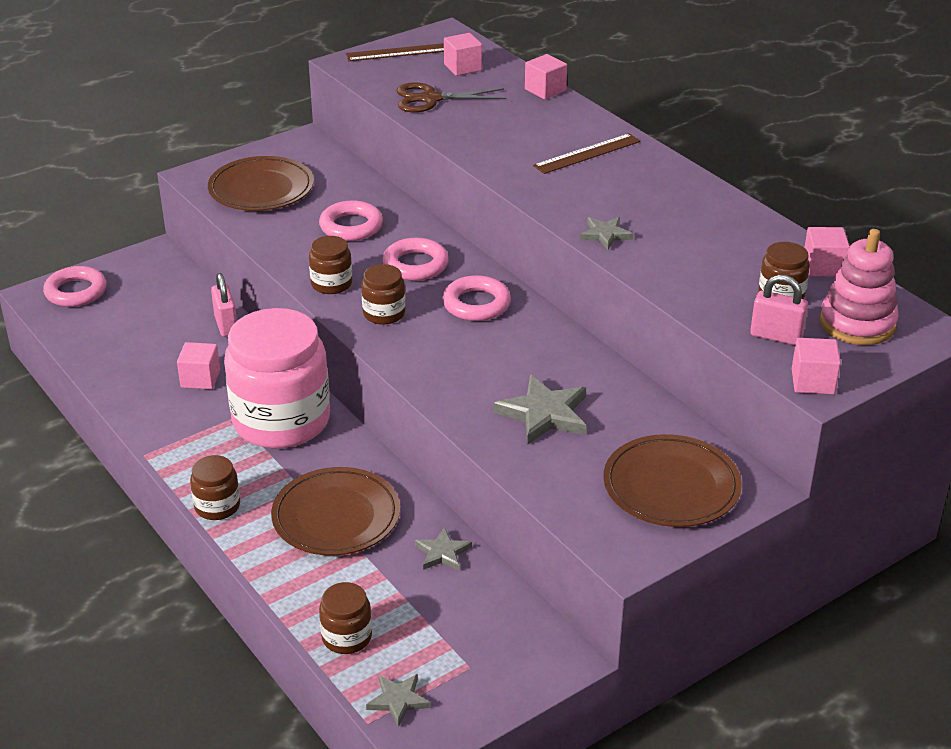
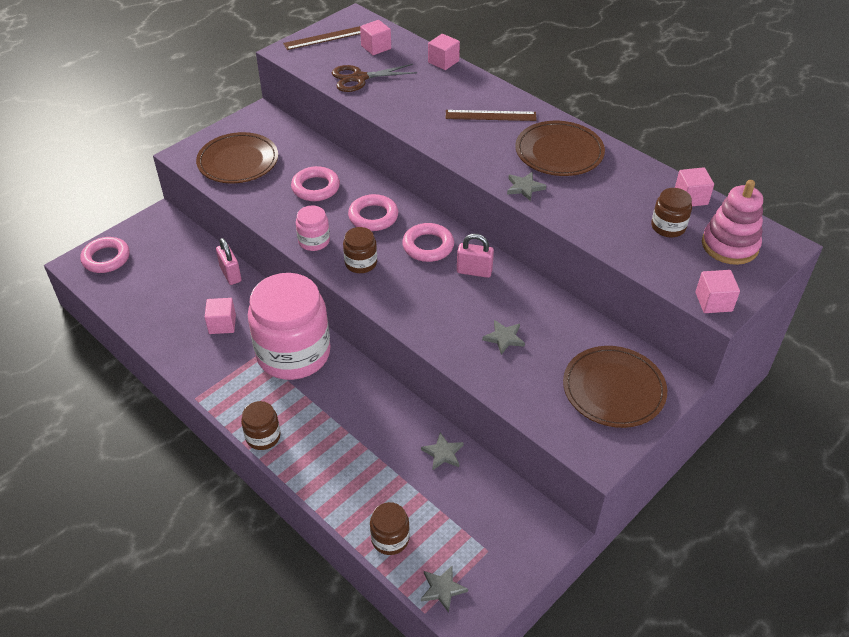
camera: 10 degrees left, 10 degrees up
brown plate [271,467,400,556] -> brown plate moved to [515,121,605,176]
brown jar [309,236,352,294] -> pink jar [296,205,330,251]
grey star [494,375,586,445] -> grey star [482,320,525,355], size x0.58
brown ruler [533,133,641,174] -> brown ruler turned 45 degrees clockwise [446,110,537,121]
pink padlock [750,275,808,345] -> pink padlock moved to [457,234,494,278]

